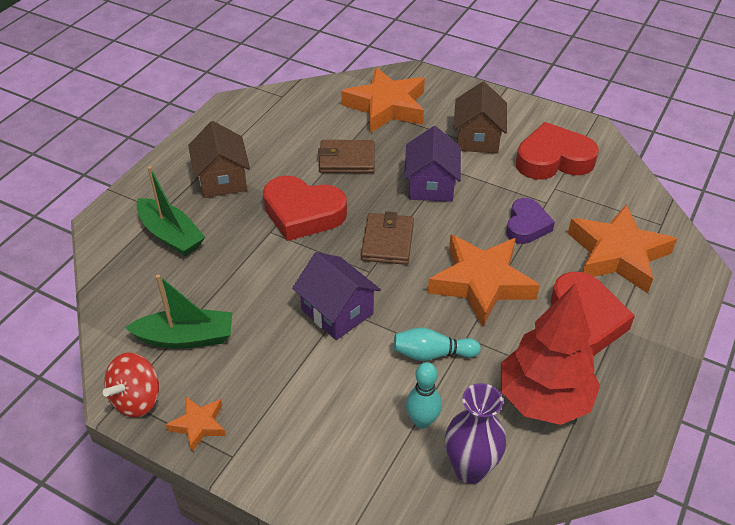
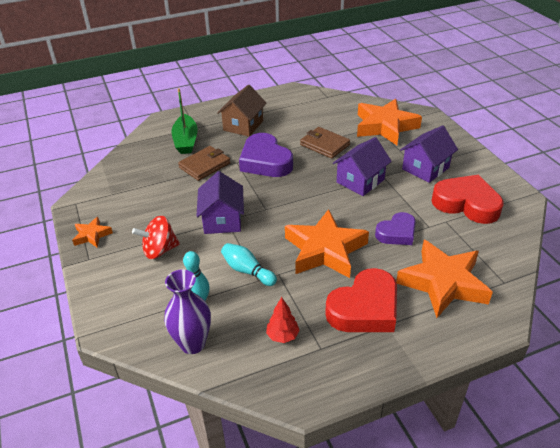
camera: 40 degrees right, 5 degrees down
red spinning top [103,352,159,417] -> red spinning top moved to [132,216,180,259]
green boat [125,274,232,349] -> none
red heart [263,176,347,241] -> purple heart [239,133,293,177]
brown wallet [361,211,414,265] -> brown wallet moved to [178,146,231,181]
brown house [453,82,507,154] -> purple house [400,126,458,183]
red tree [501,283,600,425] -> red tree [266,297,300,343], size x0.42

